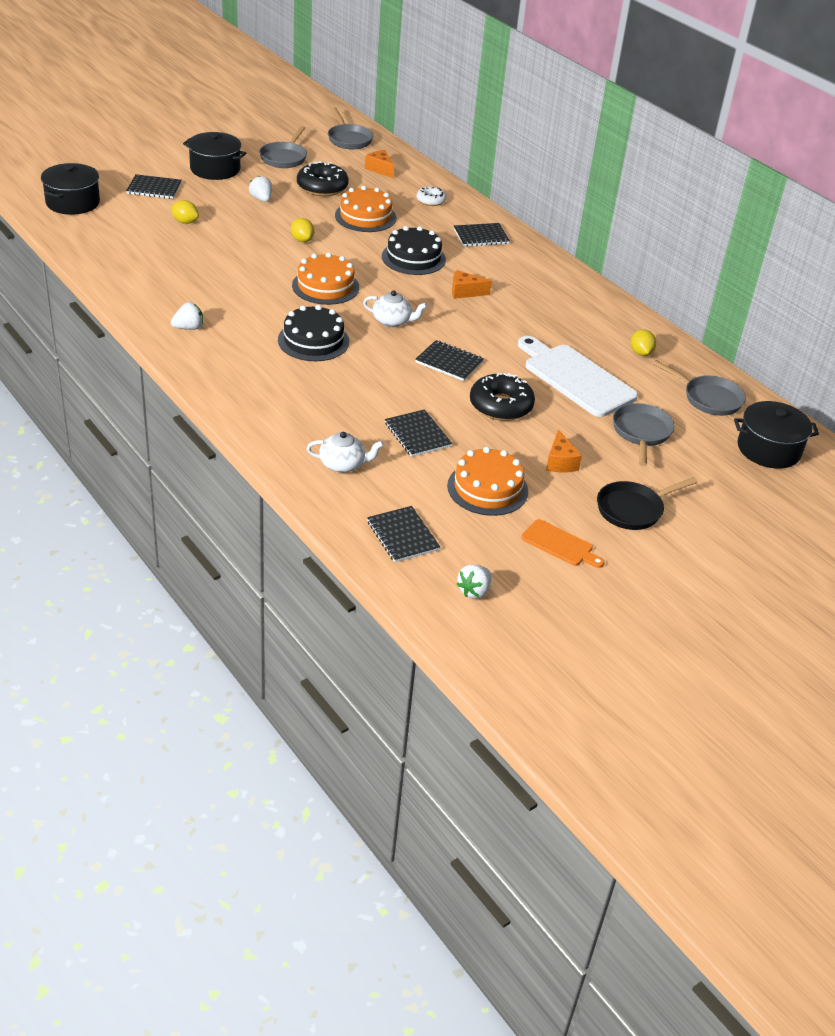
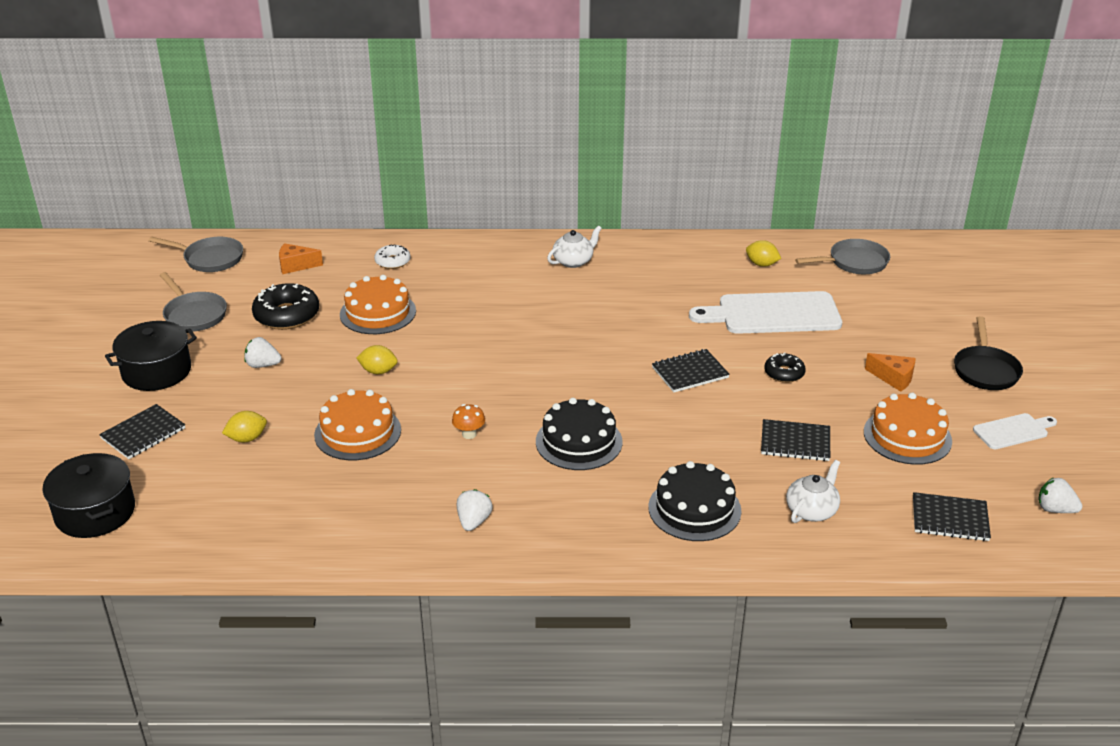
camera: 50 degrees left, 5 degrees down
orange cake [292,253,359,305] -> orange cake moved to [314,389,401,460]
white teapot [363,290,427,327] -> white teapot moved to [547,226,602,268]
black cake [382,226,446,275] -> black cake moved to [648,461,741,541]
orange cheese [452,270,492,299] -> none
black notebook [454,223,510,247] -> none
white strawberry [457,565,492,599] -> white strawberry turned 135 degrees clockwise [1038,477,1082,513]
black donut [470,373,535,421] -> black donut [764,352,806,383], size x0.58
orange cutting board [521,519,605,568] -> white cutting board [973,413,1057,449]
grey pan [613,403,675,466] -> none
black pot [734,401,819,469] -> none
none -> orange mushroom [452,404,485,439]

